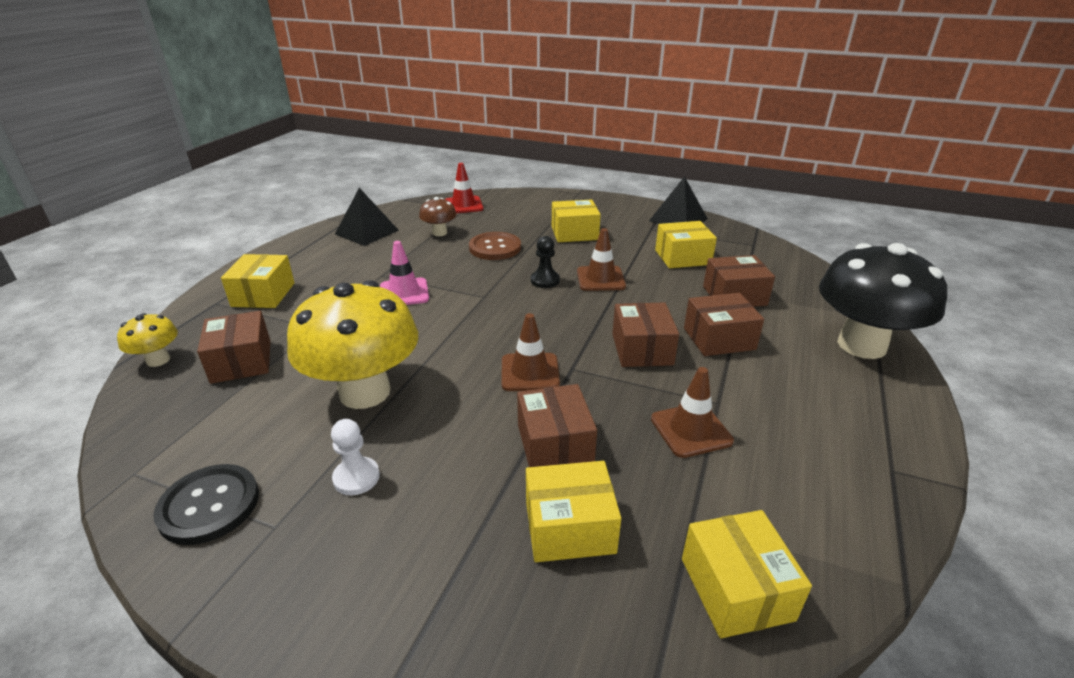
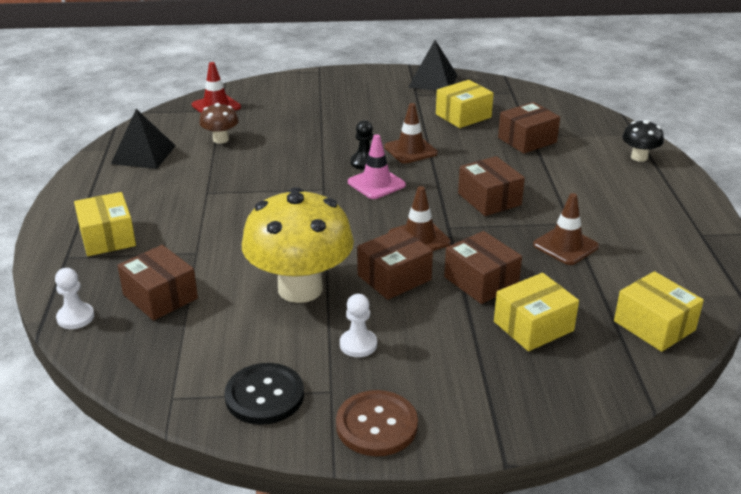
camera: 25 degrees left, 0 degrees up
yellow mushroom [117,313,178,367] -> white pawn [55,268,94,329]
pink traffic cone [380,241,429,305] -> pink traffic cone moved to [348,135,406,199]
brown button [469,232,521,260] -> brown button moved to [336,390,418,456]
yellow box [552,200,601,242] -> none
brown box [684,293,764,356] -> brown box moved to [357,228,433,300]
black mushroom [819,243,947,359] -> black mushroom [622,120,664,162], size x0.46

